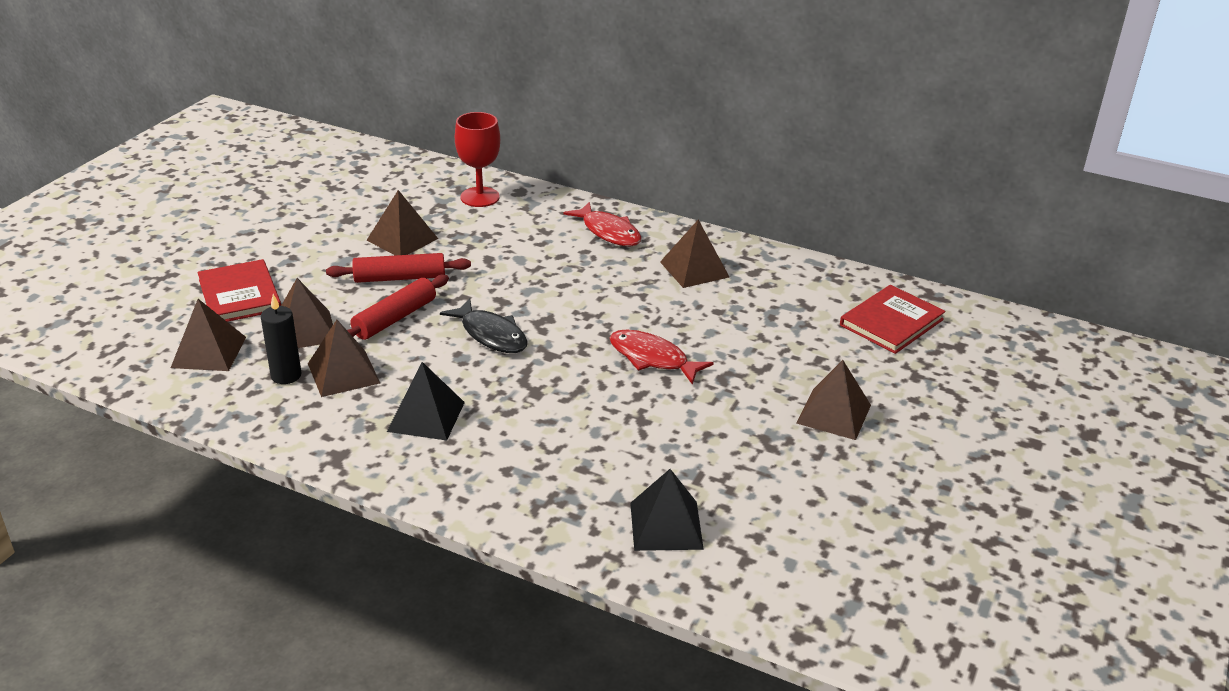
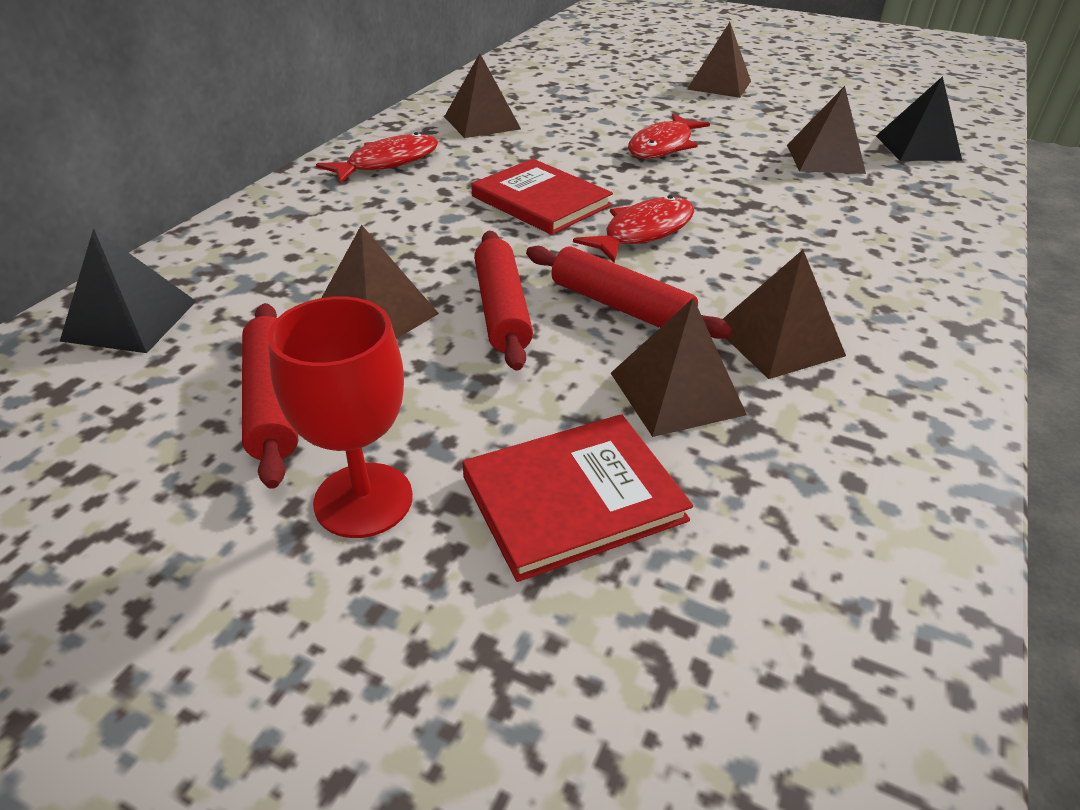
camera: 90 degrees left, 5 degrees up
brown pyramid [171,299,246,371] -> brown pyramid moved to [787,86,866,174]
black candle [261,294,301,384] -> none
black pyramid [387,362,465,440] -> black pyramid moved to [60,228,196,353]
black fish [440,298,528,353] -> red fish [573,195,694,262]
red goblet [455,112,500,207] -> red goblet moved to [268,296,413,538]
red book [840,285,946,354] -> red book moved to [471,159,613,235]
none -> red rolling pin [242,303,299,489]

